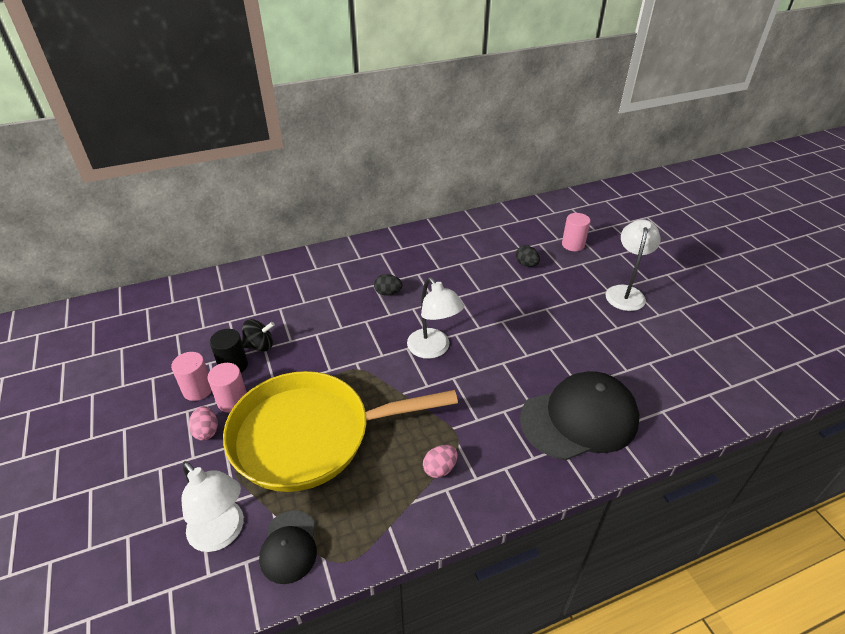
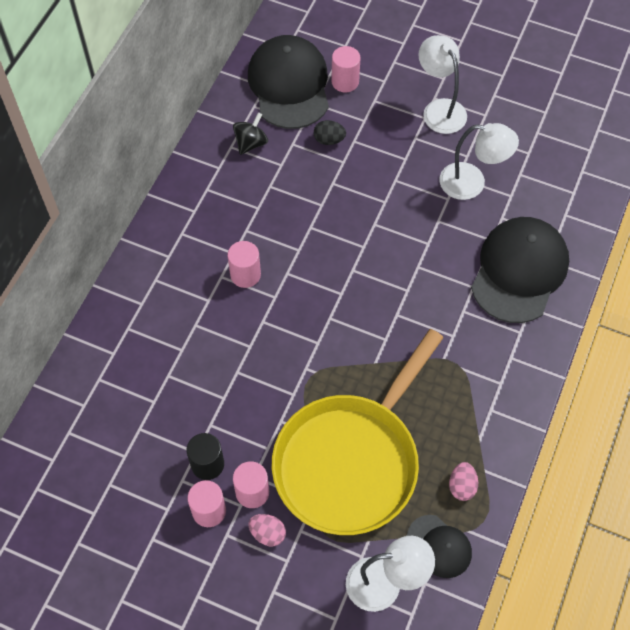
camera: 45 degrees left, 20 degrees up
black spinning top [242,319,275,352] -> black spinning top moved to [233,112,268,155]
black egg [374,274,402,295] -> pink cylinder [227,241,261,288]
white lamp [407,277,464,359] -> white lamp moved to [439,123,519,200]
pink egg [423,445,458,478] -> pink egg moved to [449,462,478,501]
none -> black cap [248,35,329,129]

